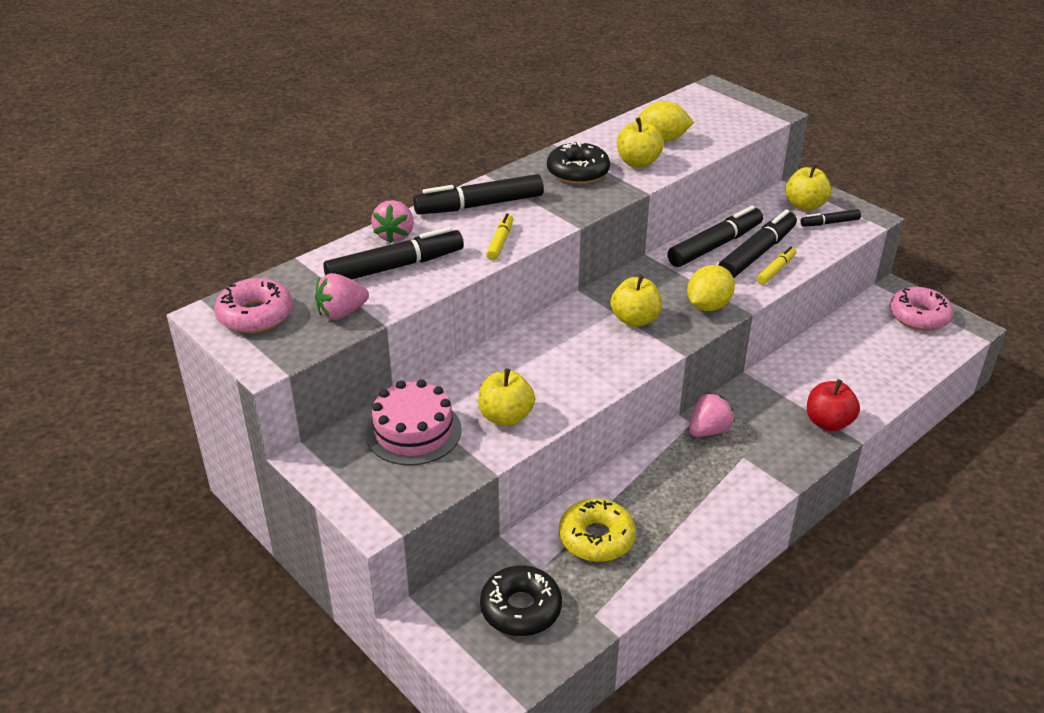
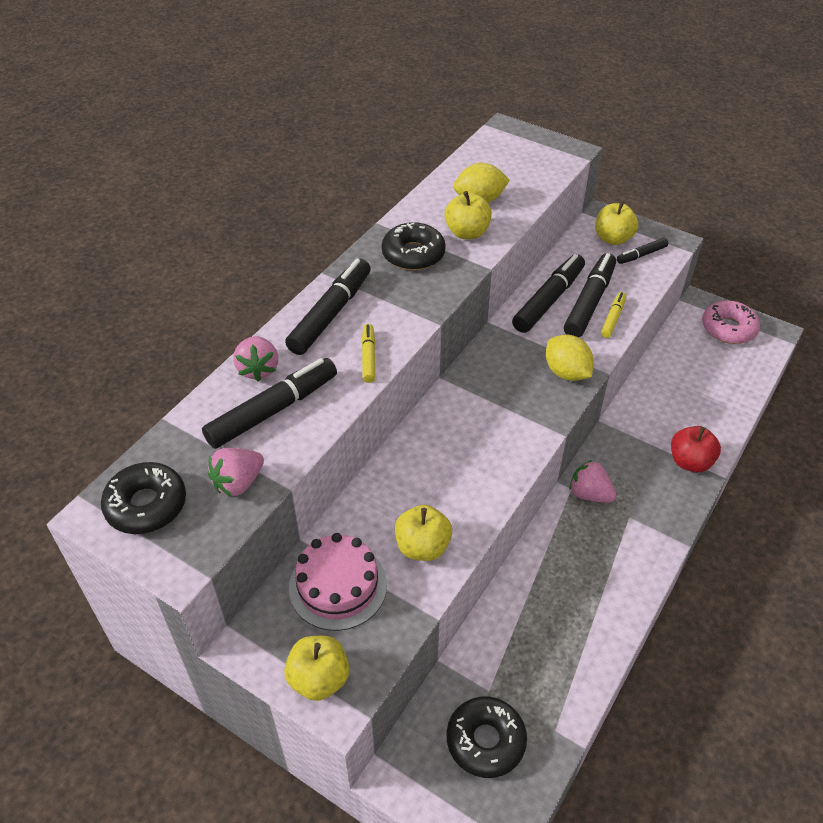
camera: 15 degrees left, 10 degrees up
pink donut [214,278,293,333] -> black donut [101,462,186,534]
black marker [413,174,544,214] -> black marker turned 150 degrees clockwise [285,259,371,355]
yellow donut [559,499,636,562] -> none
yellow apple [611,274,662,327] -> yellow apple moved to [284,636,349,701]
yellow lemon [687,265,735,311] -> yellow lemon turned 60 degrees counterclockwise [546,335,594,381]
pink strawberry [689,393,735,437] -> pink strawberry turned 90 degrees counterclockwise [569,460,616,503]

